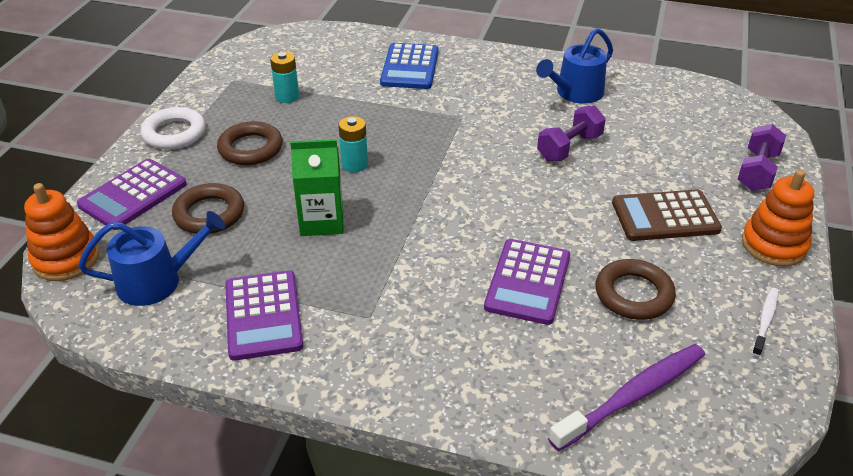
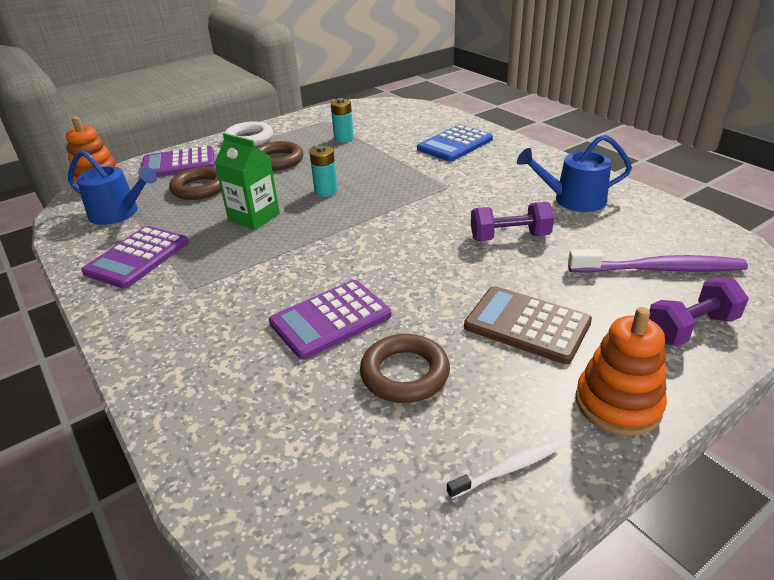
camera: 40 degrees right, 5 degrees down
purple toothbrush [548,344,705,451] -> purple toothbrush moved to [568,249,748,273]

